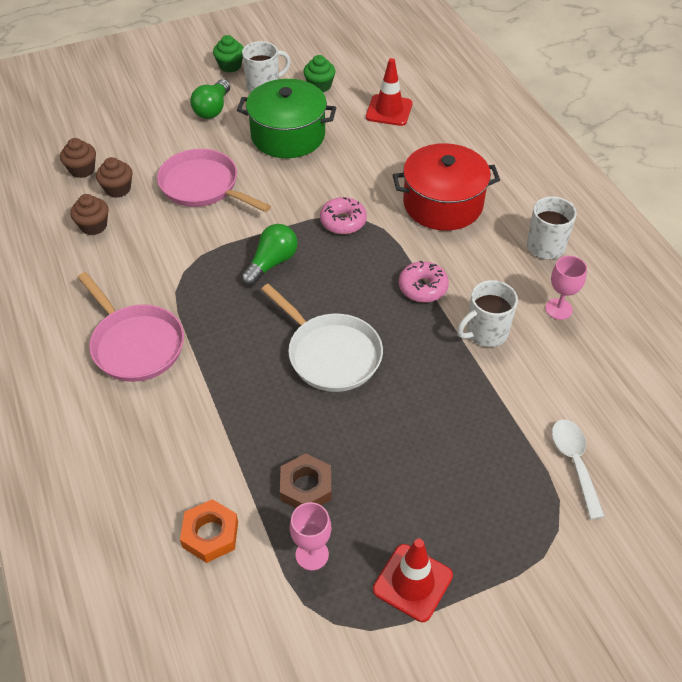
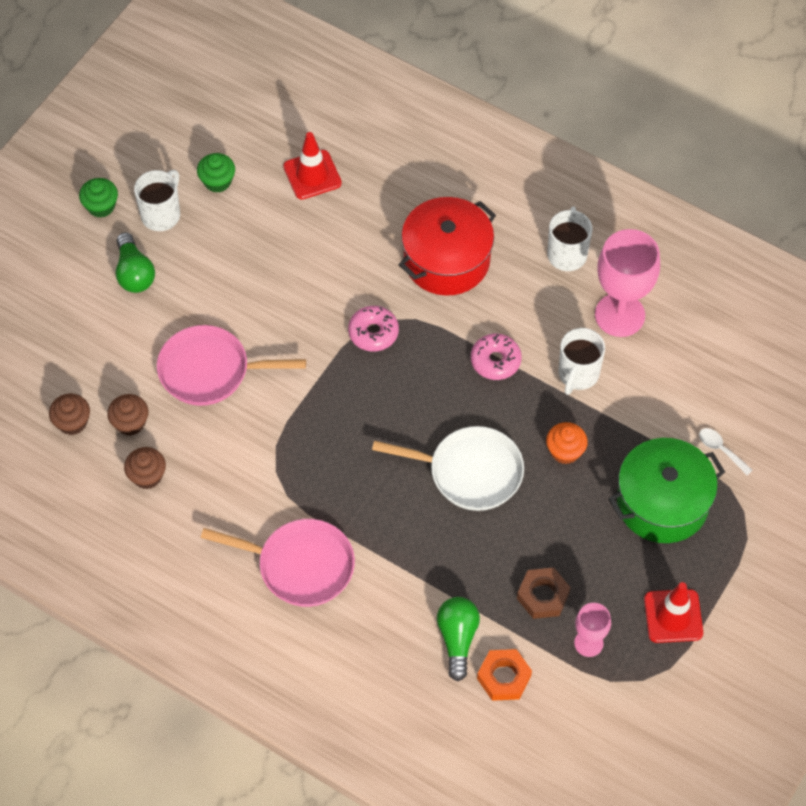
camera: 35 degrees left, 10 degrees up
green pot [237,79,336,158] -> green pot moved to [609,438,725,543]
green light bulb [241,224,298,286] -> green light bulb moved to [437,597,480,681]
pink goblet [545,256,587,320] -> pink goblet [595,229,660,337], size x1.87
white spoon [552,420,605,519] -> white spoon [699,428,753,476], size x0.66
none -> orange cupcake [546,422,588,464]

